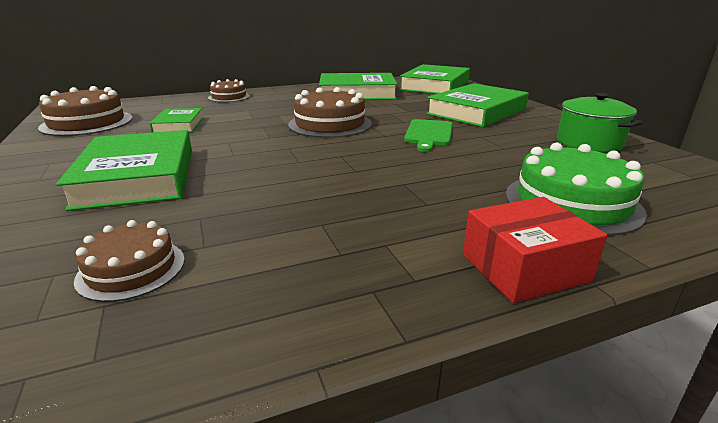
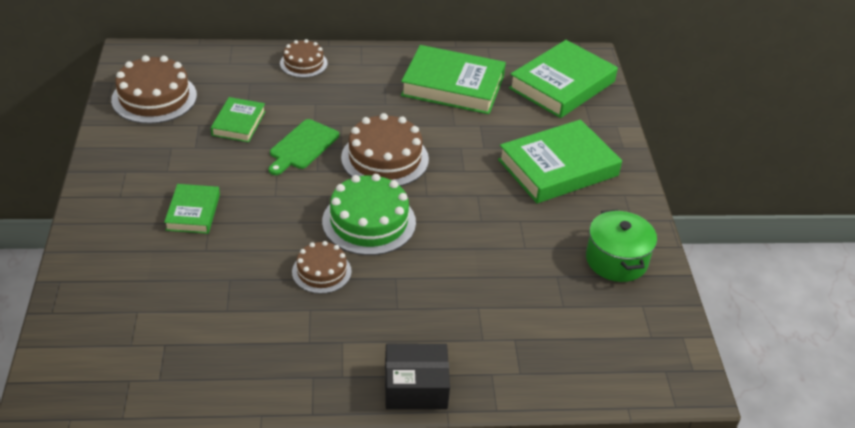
camera: 15 degrees right, 15 degrees up
green book [56,130,192,211] -> green book [164,184,220,234], size x0.54
brown cake [74,220,185,302] -> brown cake moved to [292,241,352,294]
green cutting board [404,119,453,152] -> green cutting board moved to [269,119,339,175]
red box [463,197,607,303] -> black box [385,344,450,409]
green cake [506,143,647,236] -> green cake moved to [322,174,416,255]

